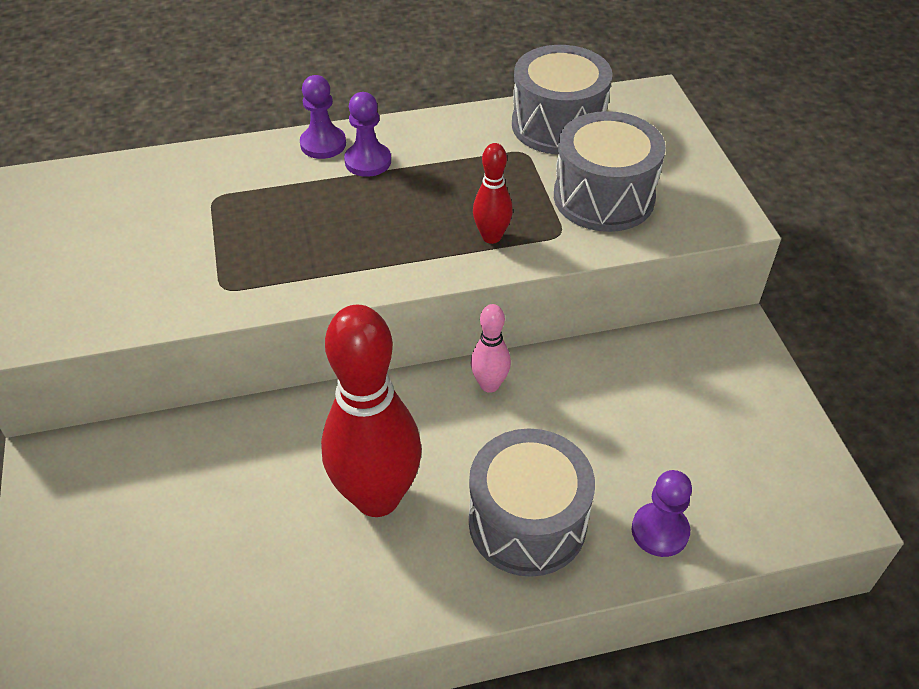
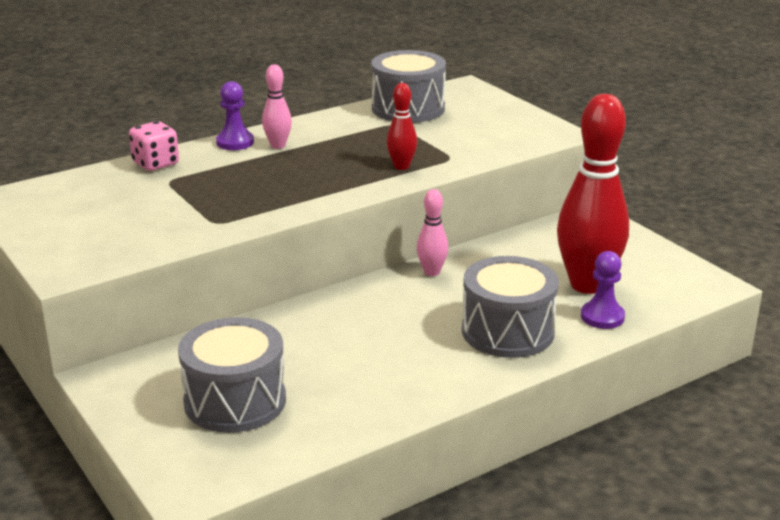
camera: 20 degrees left, 20 degrees down
red bowling pin [321,305,422,517] -> red bowling pin moved to [557,94,629,294]
purple pawn [344,92,391,177] -> pink bowling pin [262,64,292,149]
grey drum [554,111,666,232] -> grey drum moved to [178,317,286,433]
none -> pink dice [129,121,179,171]

